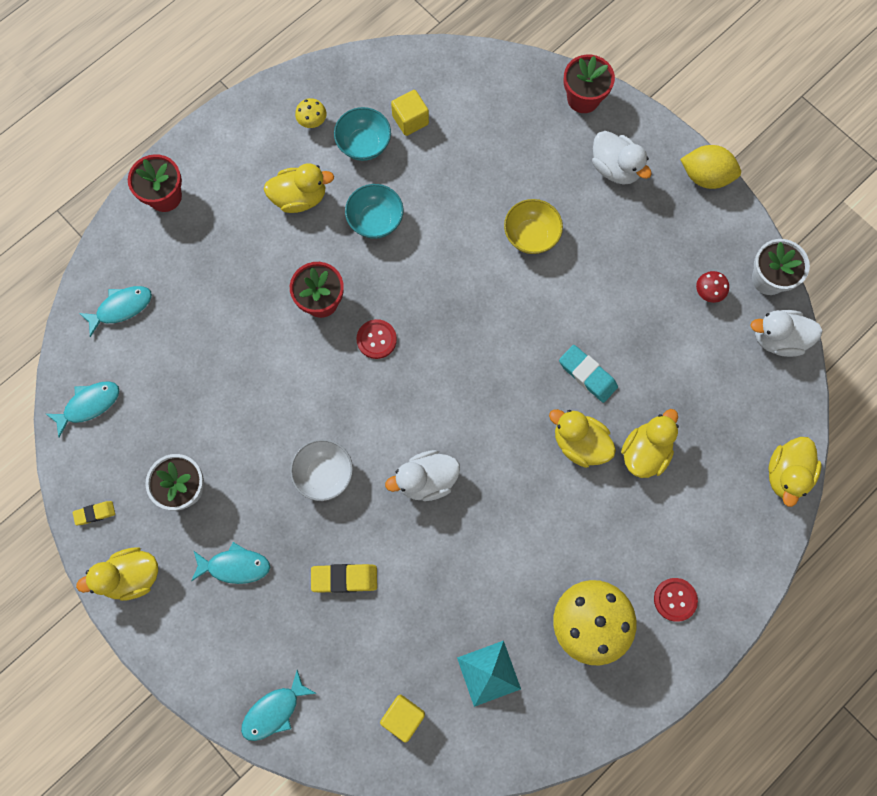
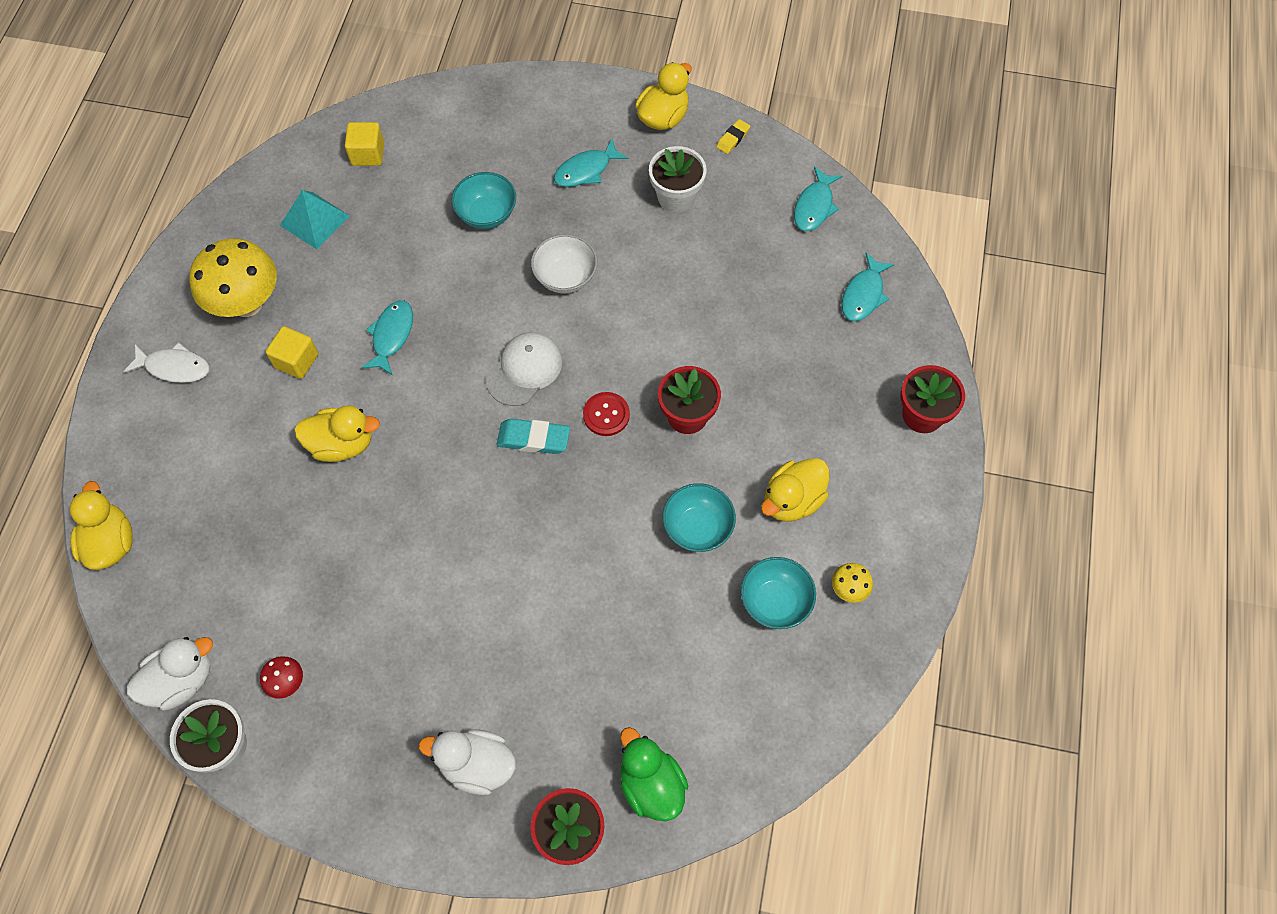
camera: 145 degrees right, 10 degrees down
turquoise fish [241,670,317,741] -> turquoise fish moved to [361,300,413,375]
yellow eraser [311,564,377,593] -> turquoise bowl [452,172,516,229]
white duck [385,450,460,501] -> none
yellow cube [391,90,429,136] -> yellow cube moved to [266,326,318,379]
yellow bowl [504,199,563,254] -> none
turquoise eraser [559,345,618,403] -> turquoise eraser moved to [497,419,570,454]
yellow duck [621,409,679,478] -> none
red button [654,578,698,622] -> white fish [124,342,210,383]
yellow lemon [680,145,741,189] -> none
none -> white cap [486,332,562,406]
none -> green duck [620,727,688,821]

